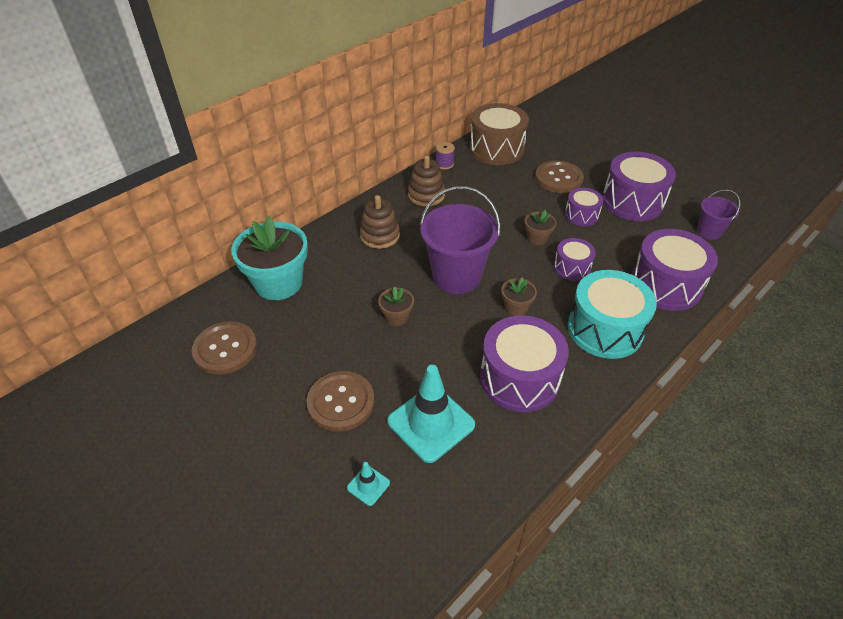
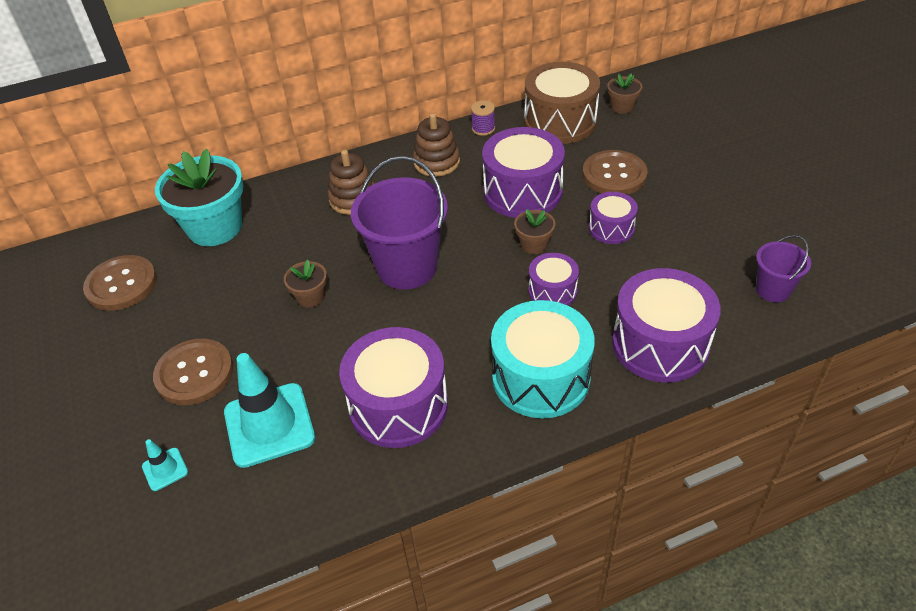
camera: 25 degrees right, 0 degrees up
brown flower pot [501,277,537,316] -> brown flower pot moved to [607,73,642,114]
purple drum [602,152,676,221] -> purple drum moved to [482,127,565,218]

